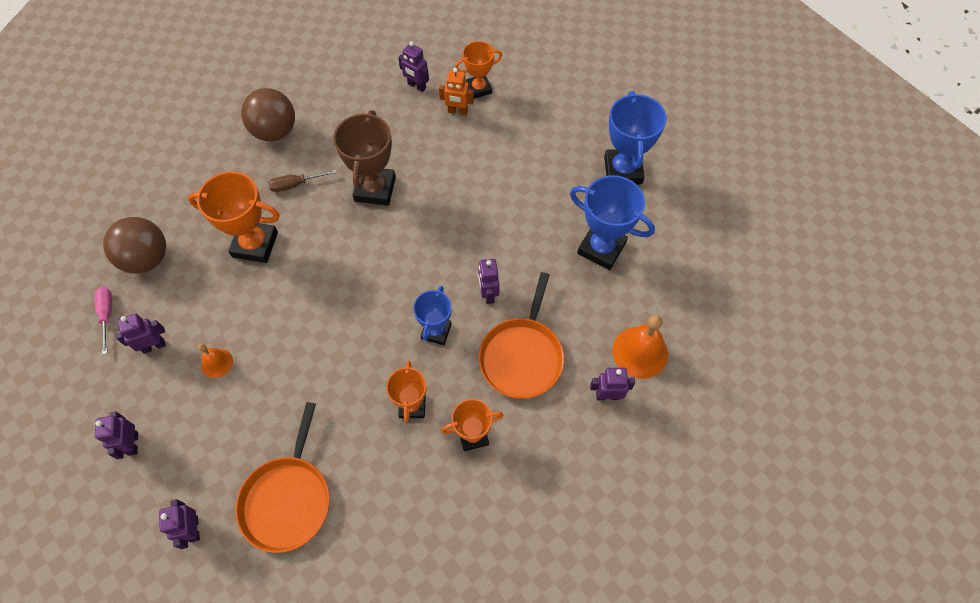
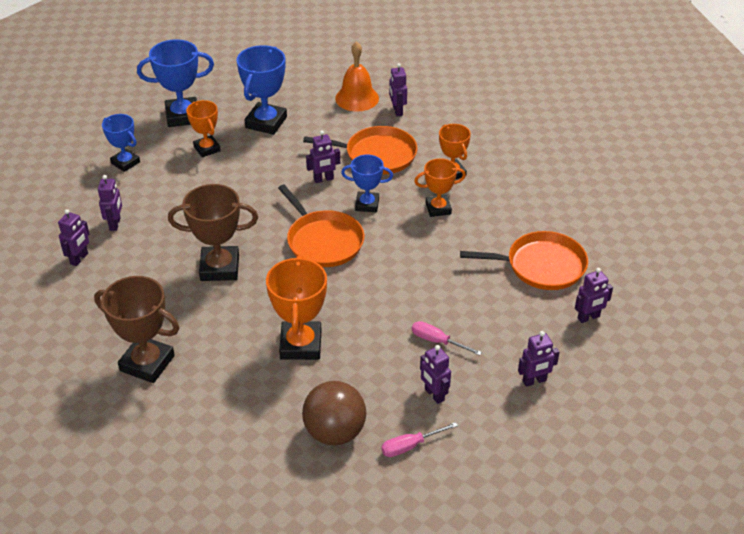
camera: 100 degrees left, 20 degrees down
orange bell [198,344,233,378] -> pink screwdriver [412,321,482,355]
brown ball [241,88,295,141] -> brown trophy [94,276,179,383]
brown screwdriver [269,169,337,192] -> none
orange robot [439,68,474,115] -> purple robot [98,175,122,231]
orange trophy [455,41,502,99] -> orange trophy moved to [186,100,221,157]
none -> blue trophy [102,114,140,172]
none -> orange pan [278,185,364,267]

